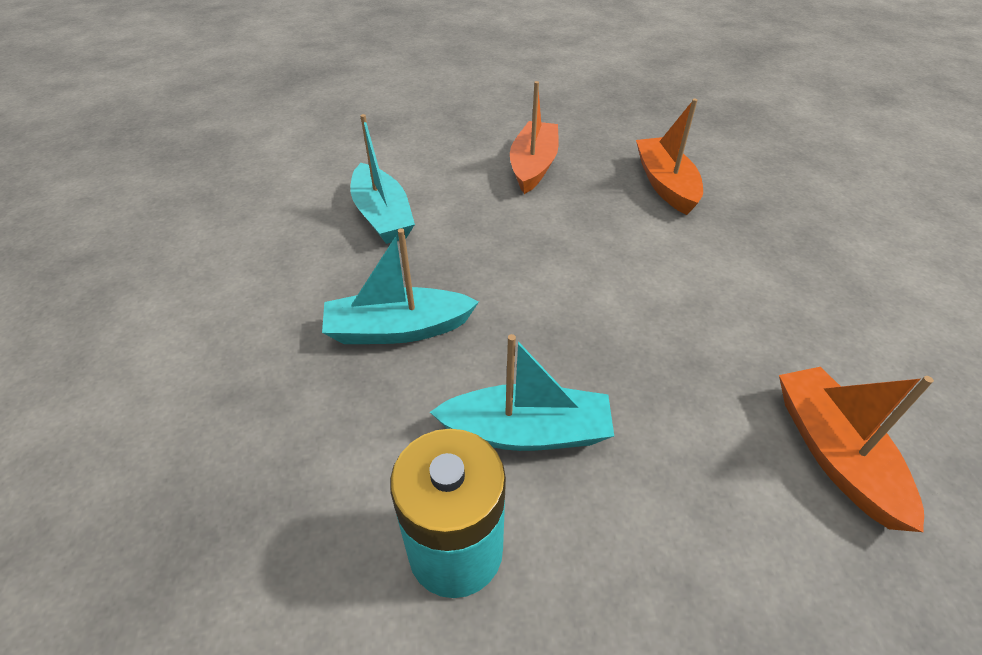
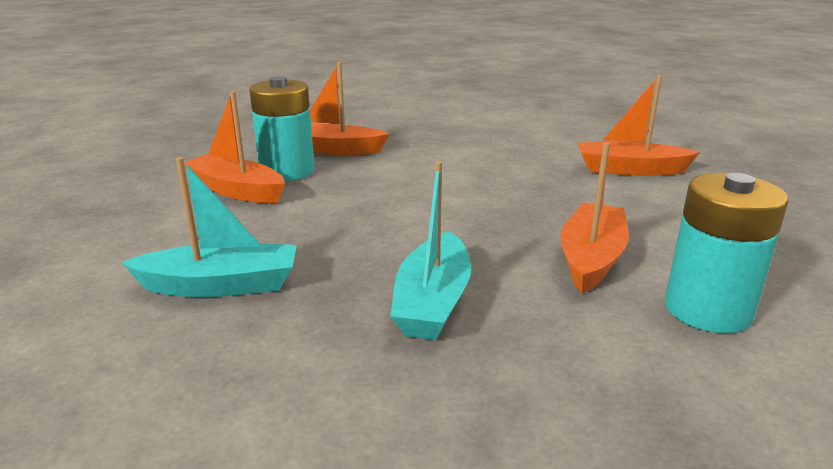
camera: 70 degrees left, 20 degrees down
turquoise boat [430,334,614,451] -> orange boat [560,143,629,294]
none -> turquoise battery [249,76,315,181]

